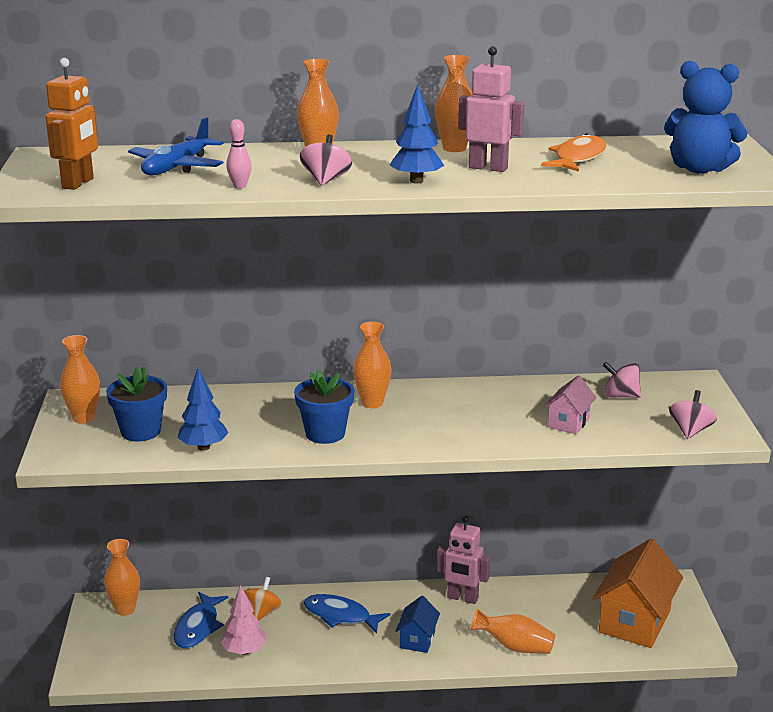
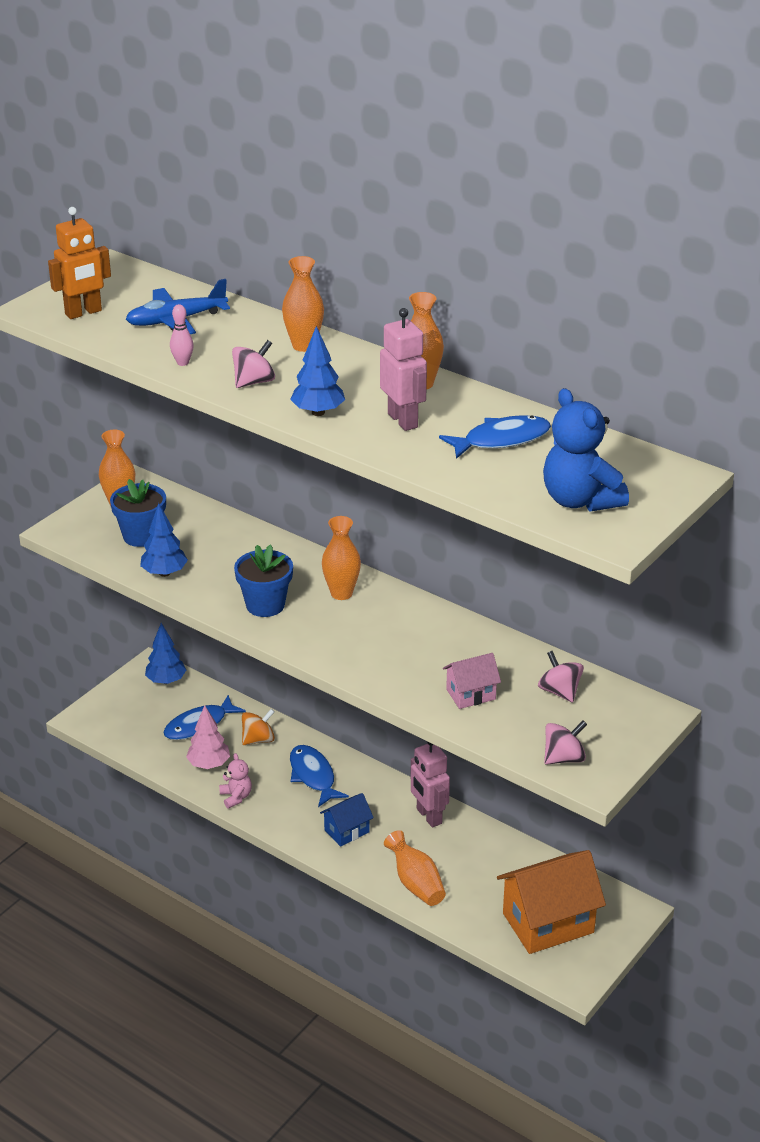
camera: 40 degrees right, 10 degrees up
orange vase [104,539,140,616] -> blue tree [145,623,186,684]
orange fish [541,133,607,172] -> blue fish [439,415,551,459]
none -> pink teddy bear [219,753,252,809]

